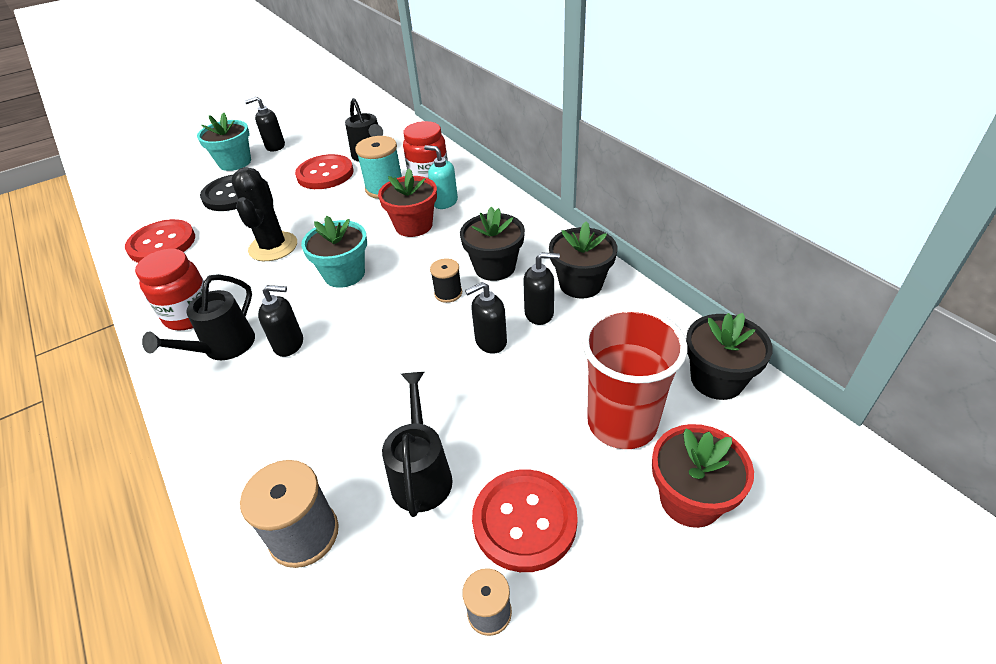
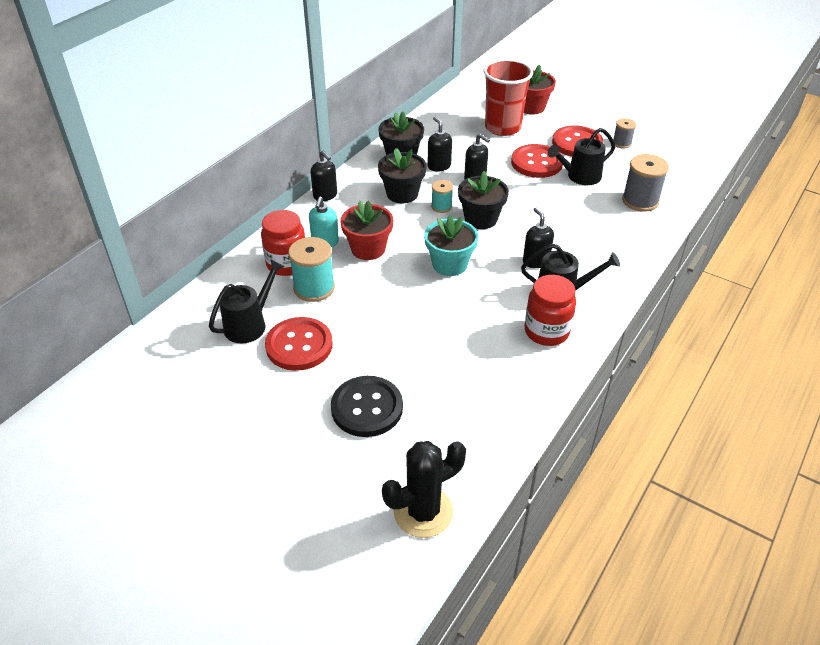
camera: 115 degrees left, 0 degrees up
red button [125,219,195,263] -> red button moved to [511,144,563,178]
turquoise flower pot [197,113,251,171] -> none
black cactus [231,167,297,261] -> black cactus moved to [382,441,466,538]
black soap dispenser [245,97,285,152] -> black soap dispenser moved to [311,150,337,201]
black spool [430,258,462,303] -> turquoise spool [431,180,453,213]
black flower pot [686,313,773,400] -> black flower pot moved to [458,171,509,229]

